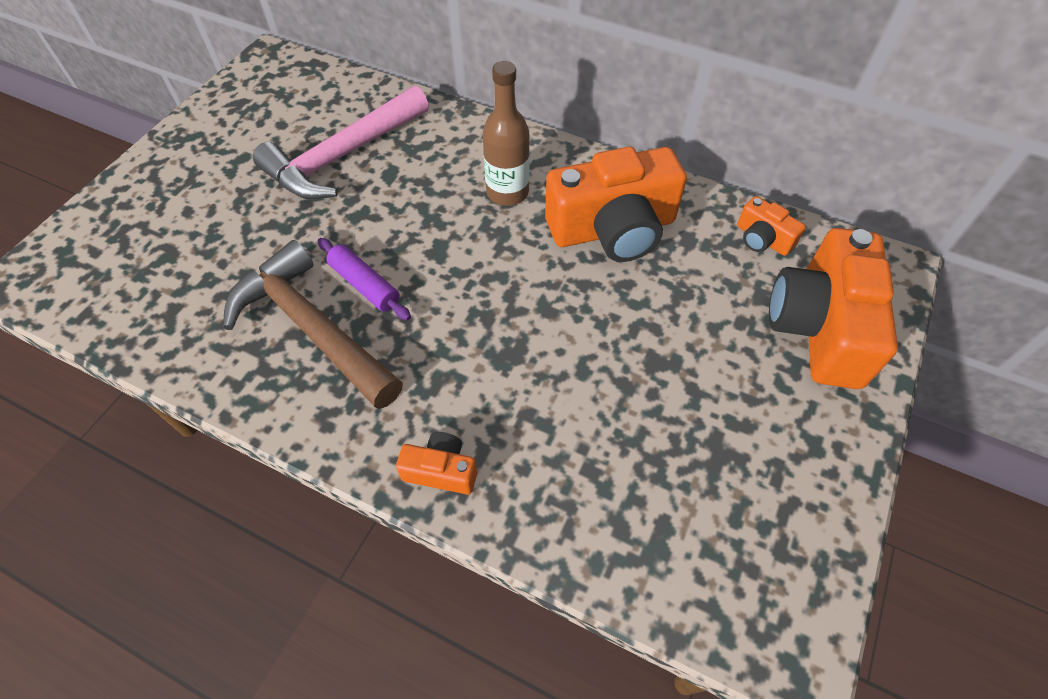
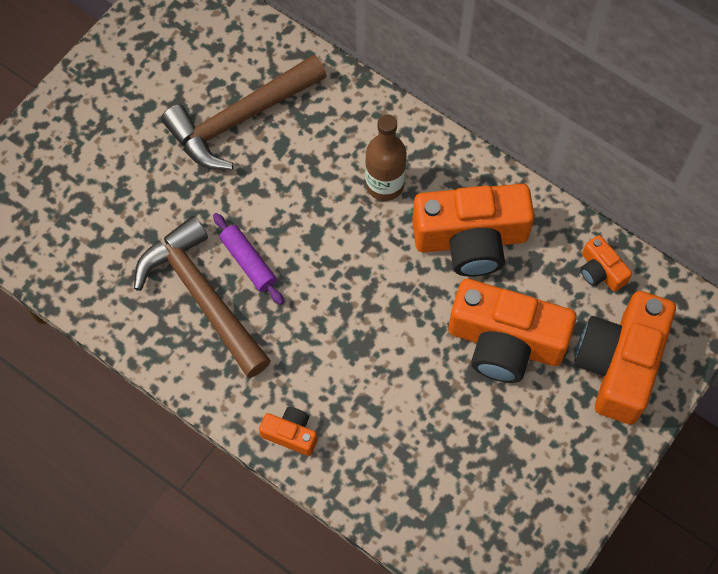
camera: 10 degrees right, 10 degrees up
pink hammer [253,85,429,200] -> brown hammer [161,55,327,170]
none -> orange camera [449,279,576,383]

